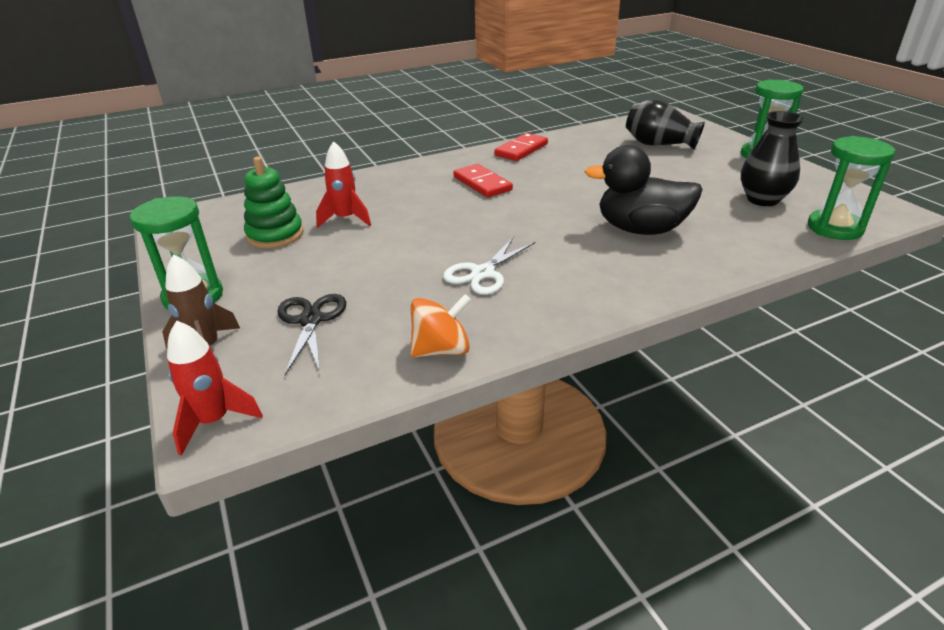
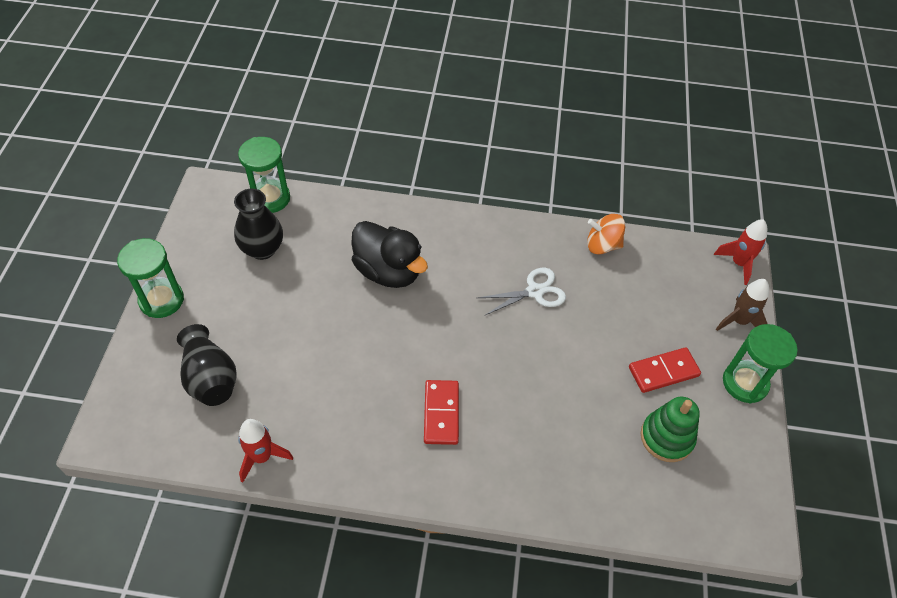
camera: 150 degrees left, 20 degrees up
black scissors [277,294,346,375] -> none
red rocket [316,141,371,228] -> red rocket moved to [238,419,293,483]
red domino [495,133,548,161] -> red domino moved to [629,347,701,393]

